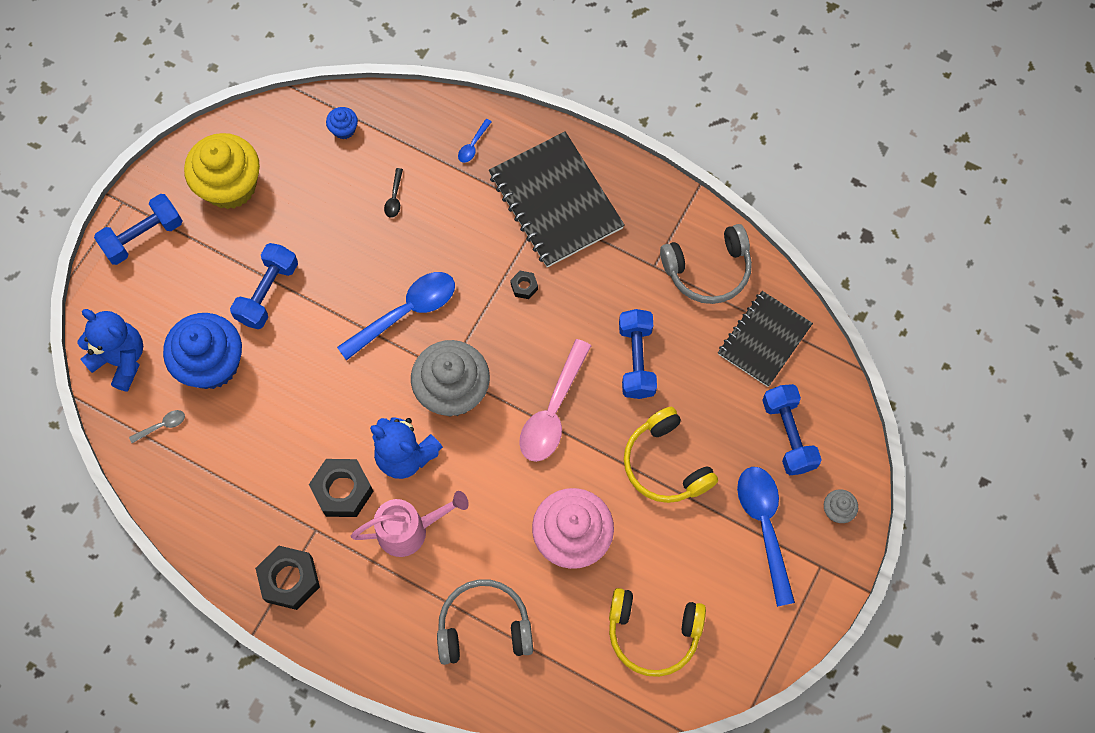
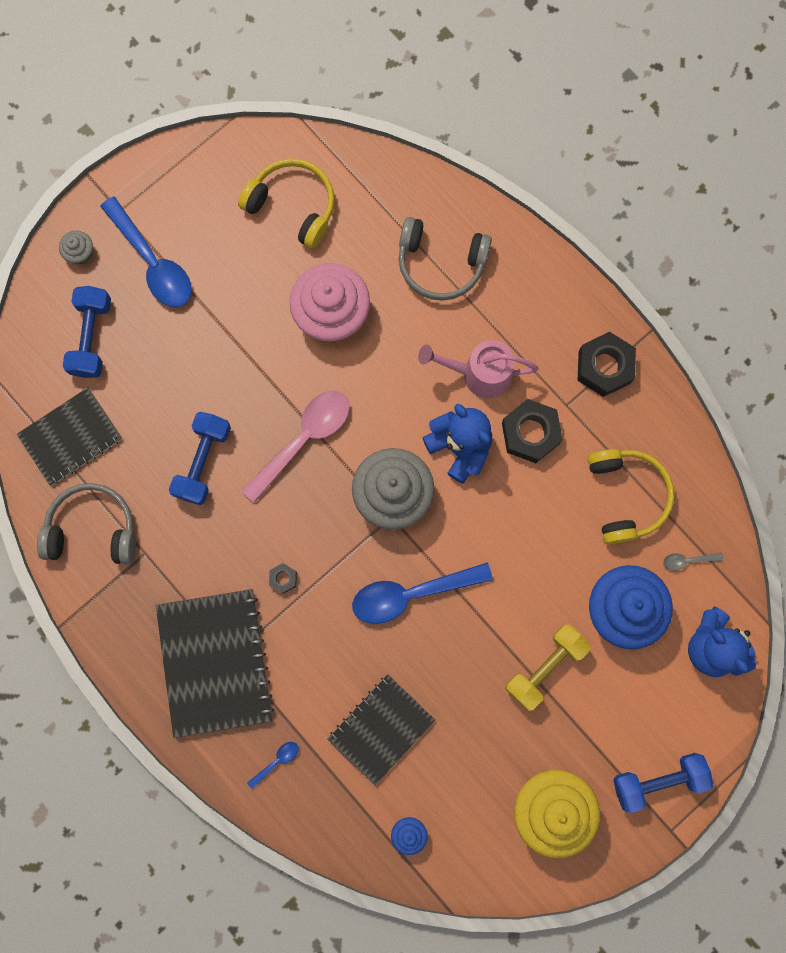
camera: 160 degrees left, 10 degrees up
blue dumbbell [230,243,298,329] -> yellow dumbbell [505,624,591,711]
black spoon [384,168,403,218] -> black notebook [327,675,435,785]
yellow headphones [624,407,718,503] -> yellow headphones moved to [588,449,674,544]
blue spoon [737,467,795,607] -> blue spoon turned 45 degrees counterclockwise [100,196,191,307]

